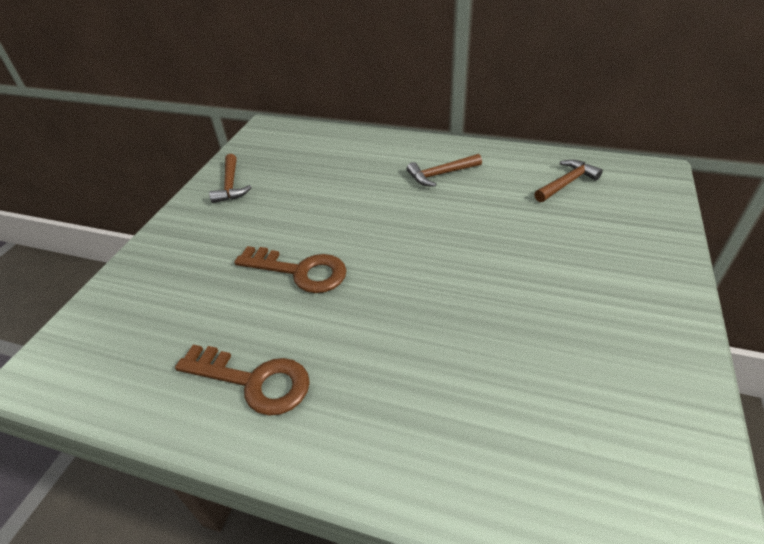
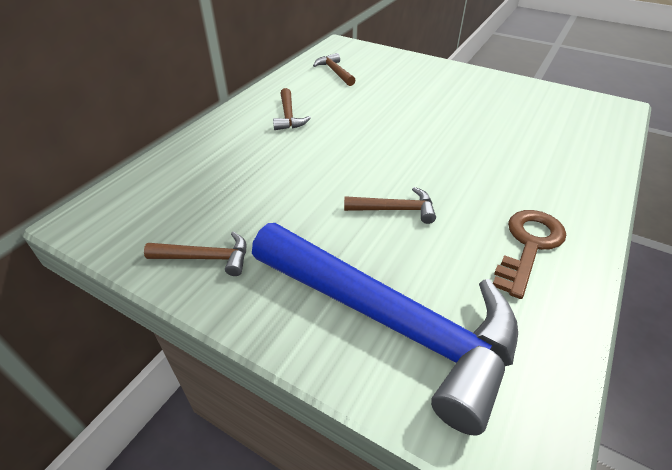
camera: 80 degrees left, 0 degrees up
brown key [234,246,347,293] -> brown hammer [344,187,436,224]
none -> blue hammer [252,223,518,436]

